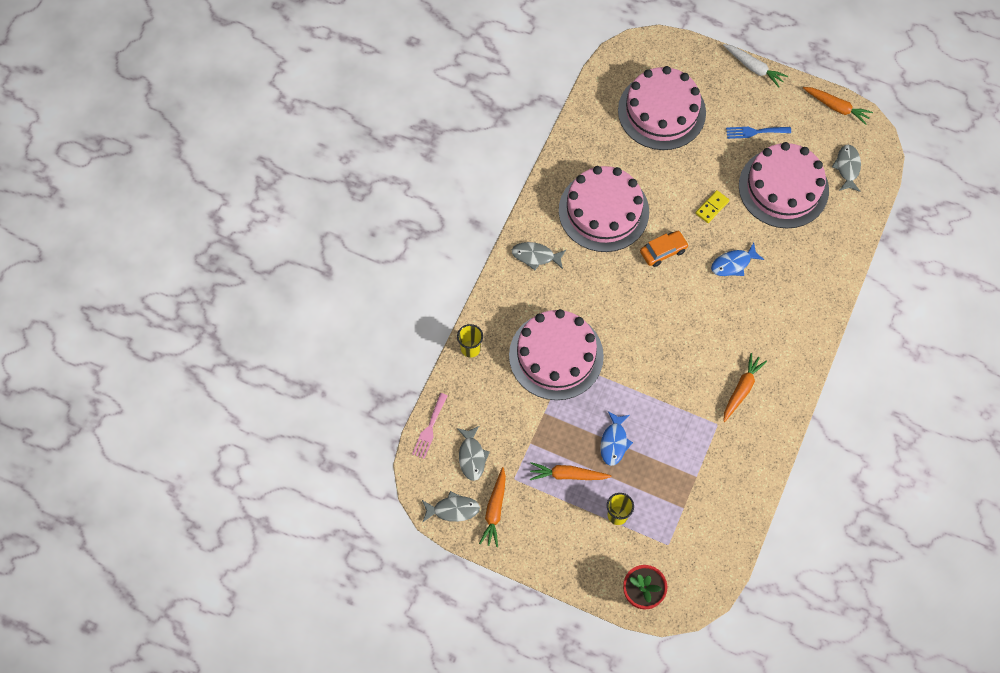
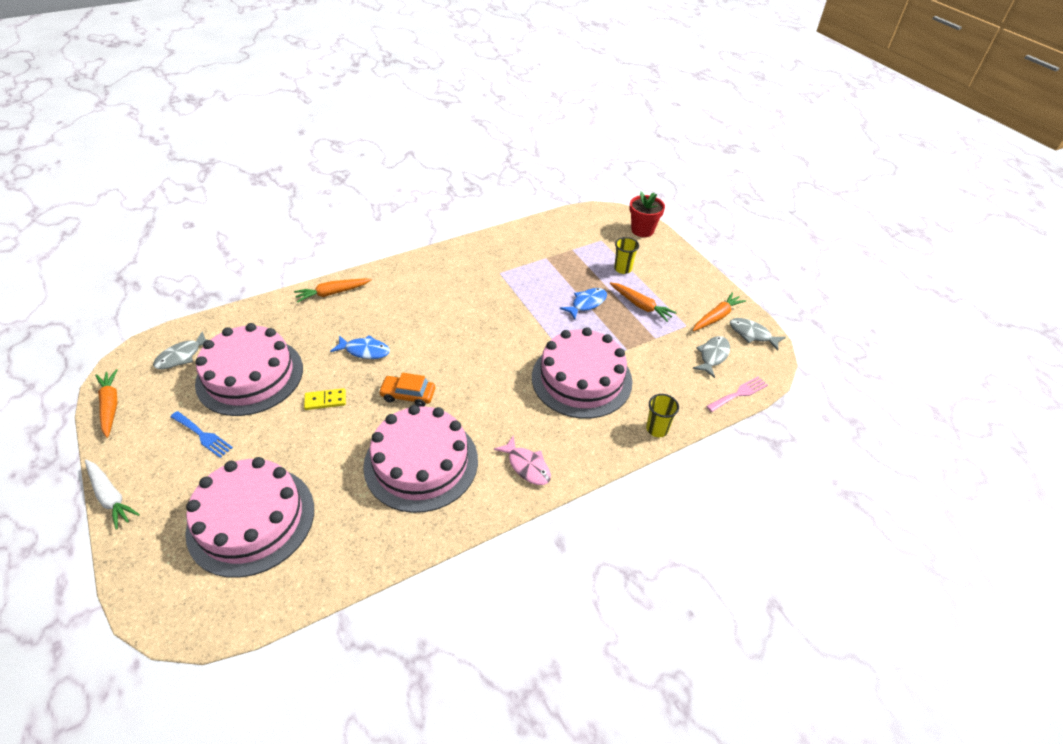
camera: 145 degrees left, 20 degrees down
grey fish [512,242,566,270] -> pink fish [494,435,551,485]
white carrot [723,44,788,87] -> white carrot turned 150 degrees clockwise [85,460,140,530]
orange carrot [723,353,767,422] -> orange carrot moved to [294,279,372,303]

